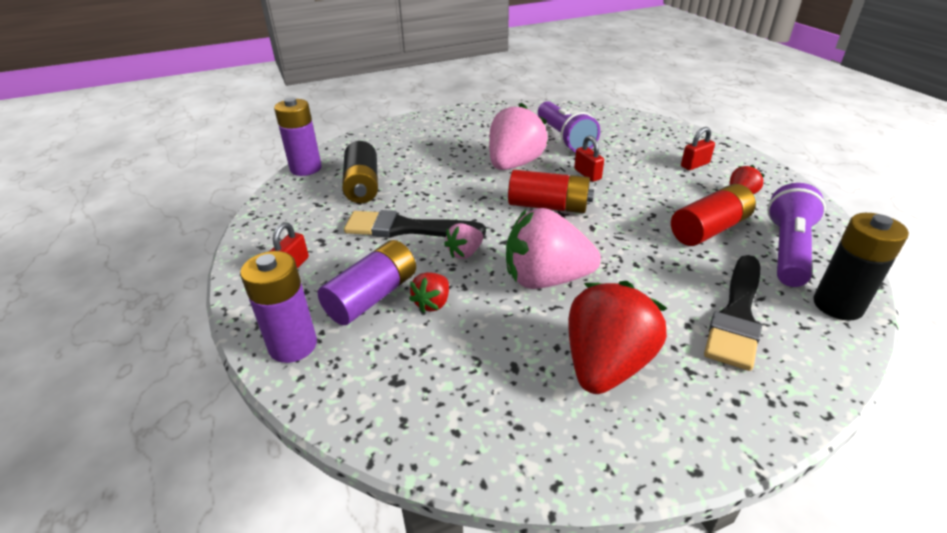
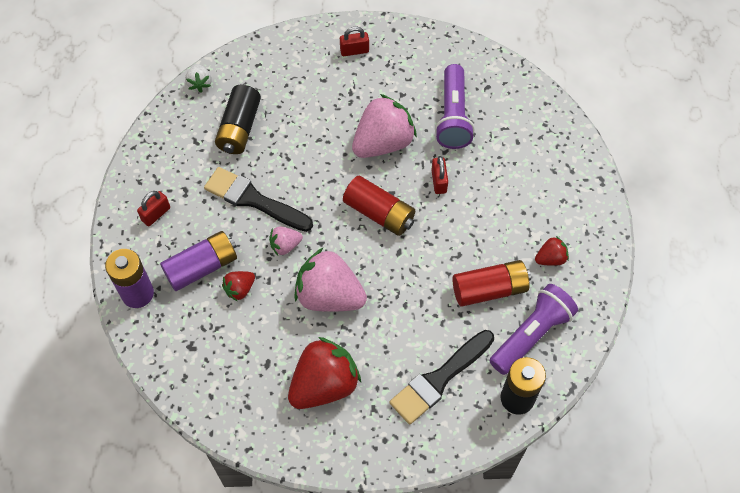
camera: 20 degrees right, 25 degrees up
purple battery [274,97,322,176] -> white strawberry [185,64,212,93]
red padlock [681,127,715,170] -> red padlock moved to [340,27,369,56]

